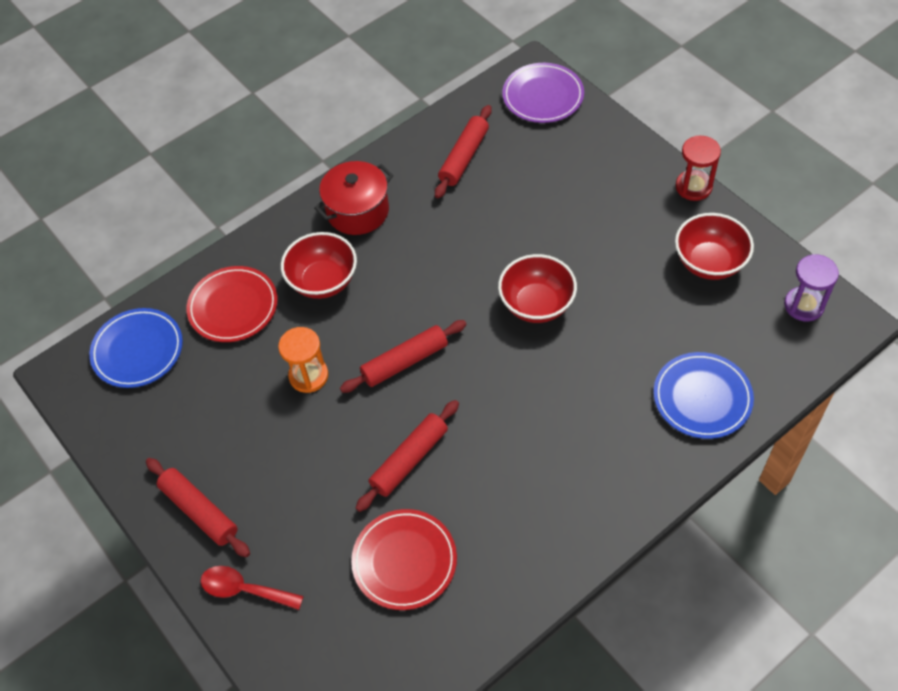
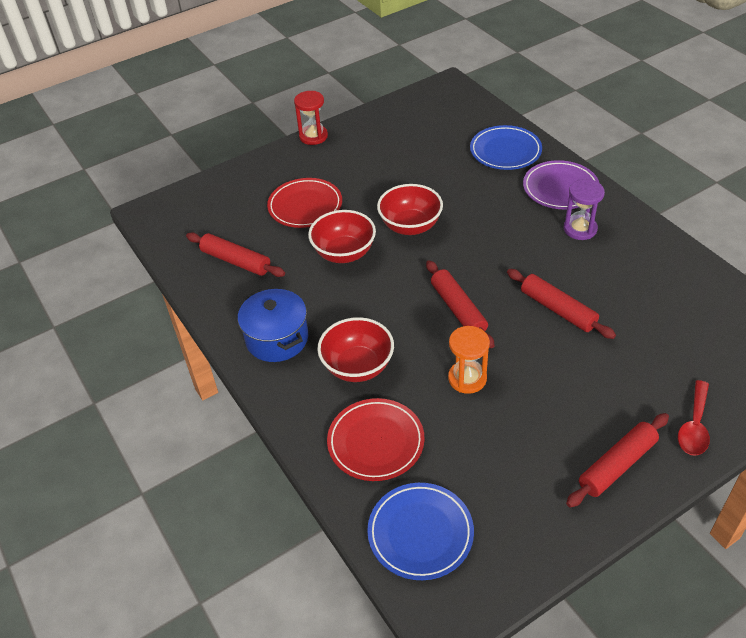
camera: 85 degrees left, 10 degrees down
red pot [314,161,394,235] -> blue pot [238,289,308,362]
red plate [351,509,457,610] -> red plate moved to [267,178,342,228]
purple plate [502,63,584,123] -> purple plate moved to [523,160,599,209]
red bowl [675,213,754,280] -> red bowl moved to [308,210,376,263]
purple hourglass [784,254,839,321] -> purple hourglass moved to [564,179,605,240]

